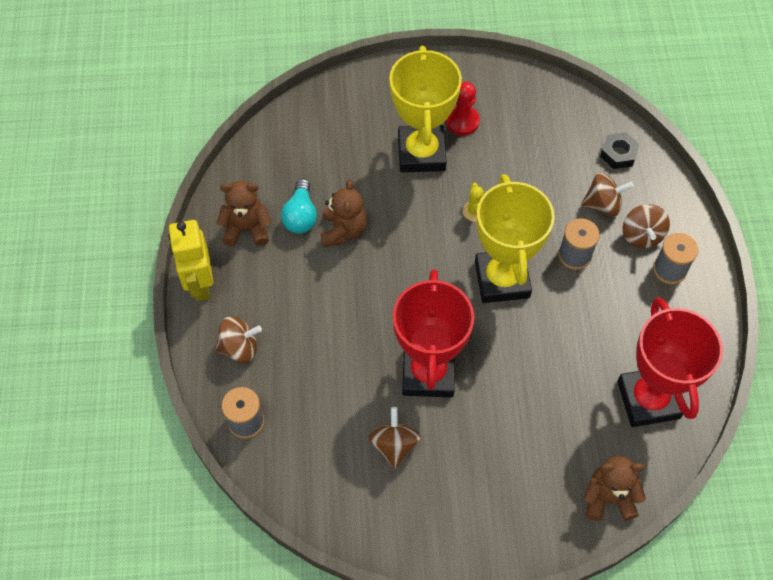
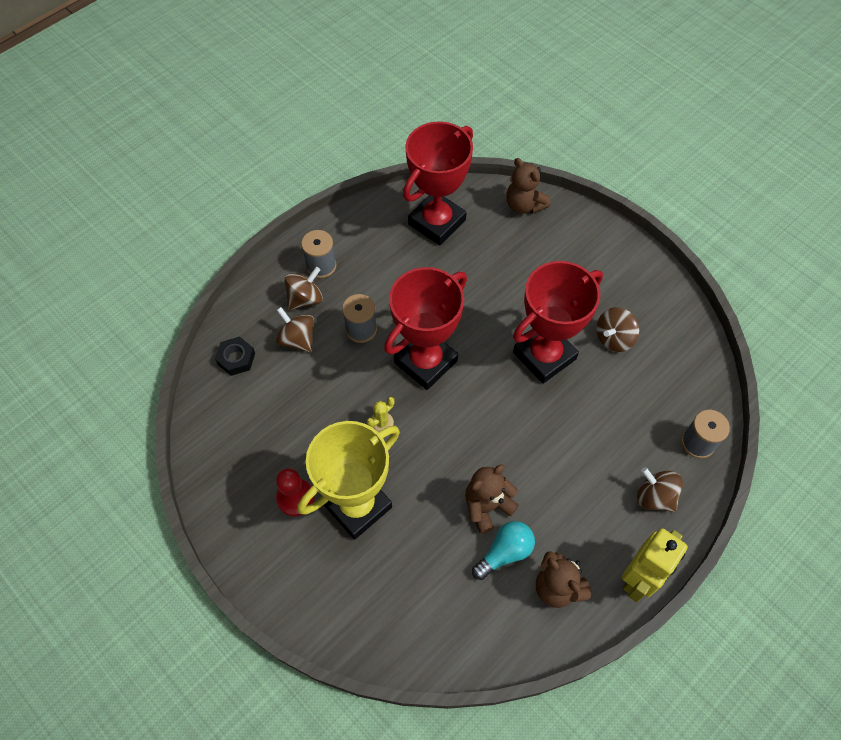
camera: 130 degrees left, 0 degrees up
yellow trophy [475,174,555,303] -> red trophy [384,267,467,390]

